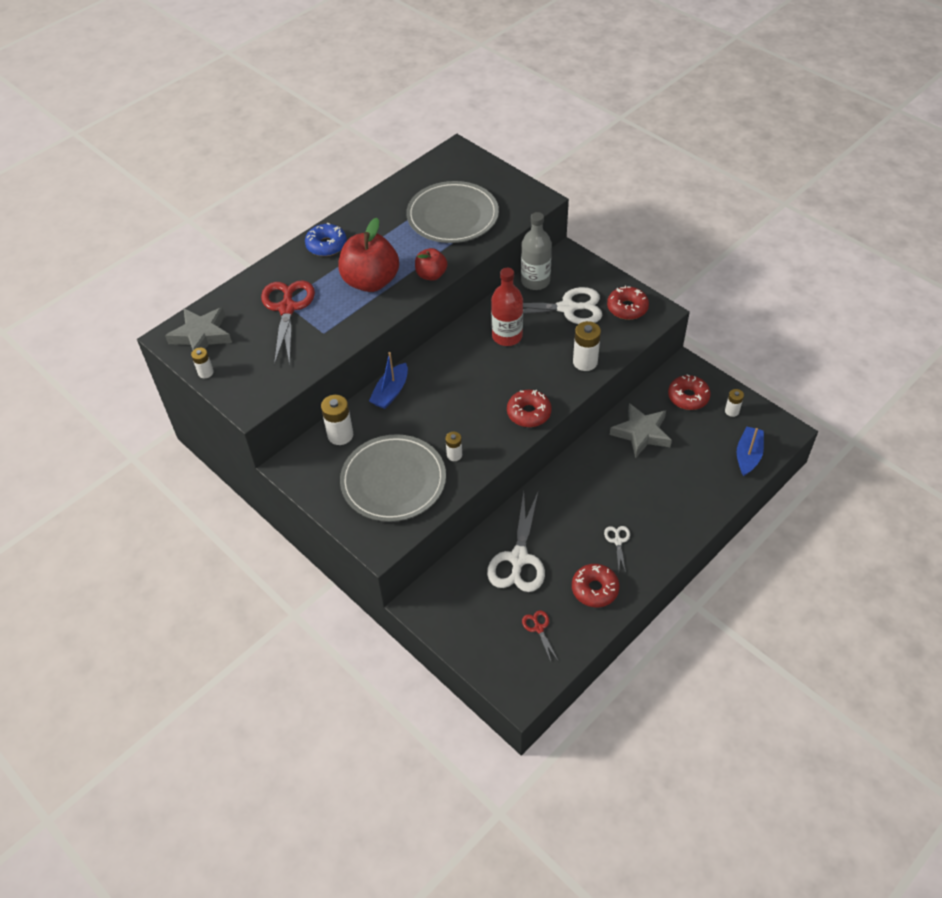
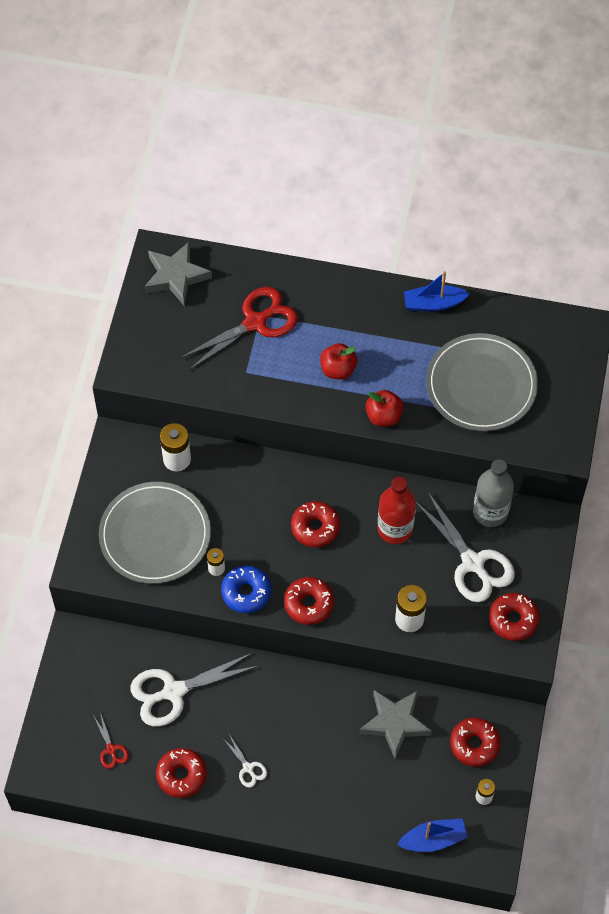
camera: 55 degrees right, 10 degrees up
white battery [191,348,214,378] -> none
blue donut [305,223,347,256] -> blue donut moved to [221,566,271,613]
red apple [338,218,399,292] -> red apple [320,343,357,380], size x0.55
blue boat [369,352,408,409] -> blue boat moved to [404,271,470,311]
red scissors [522,610,558,661] -> red scissors turned 120 degrees clockwise [93,713,129,769]
white scissors [604,526,630,573] -> white scissors turned 90 degrees clockwise [222,734,267,788]
none -> red donut [291,501,340,547]

